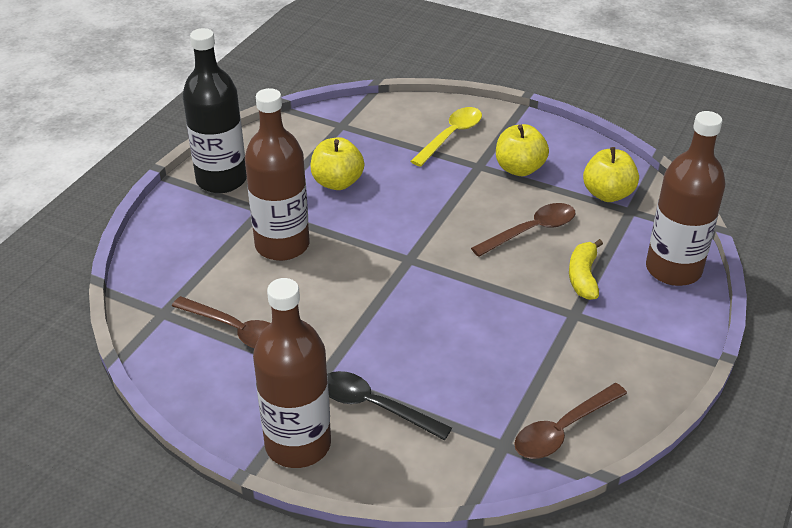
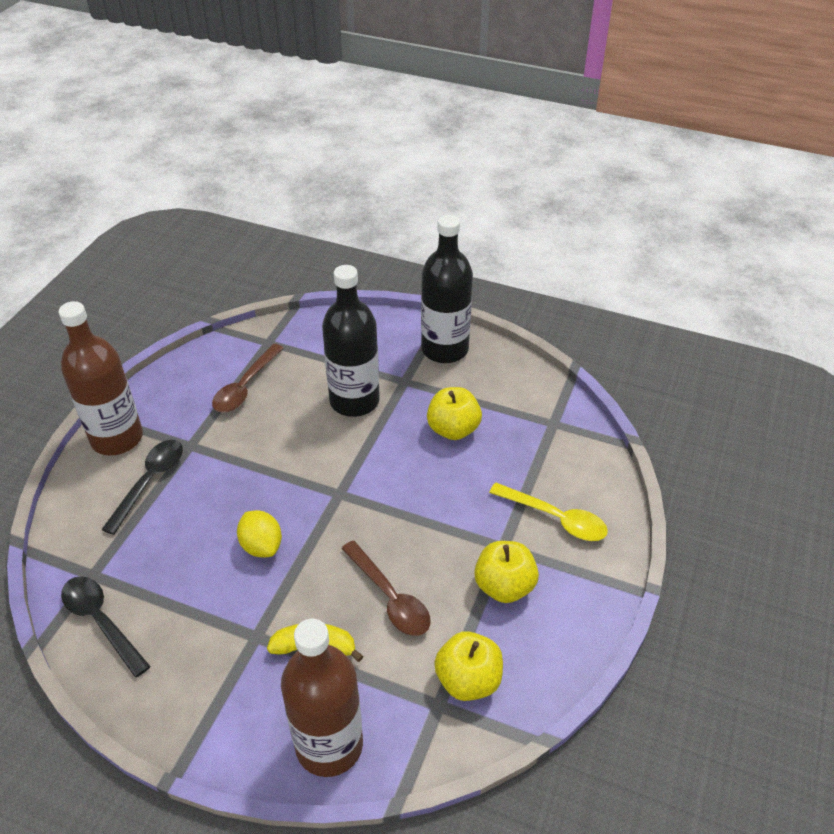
camera: 85 degrees right, 5 degrees up
brown bottle [245,88,309,261] -> black bottle [322,265,380,417]
brown spoon [514,383,627,459] -> black spoon [61,576,151,678]
none -> yellow lemon [237,510,282,557]

